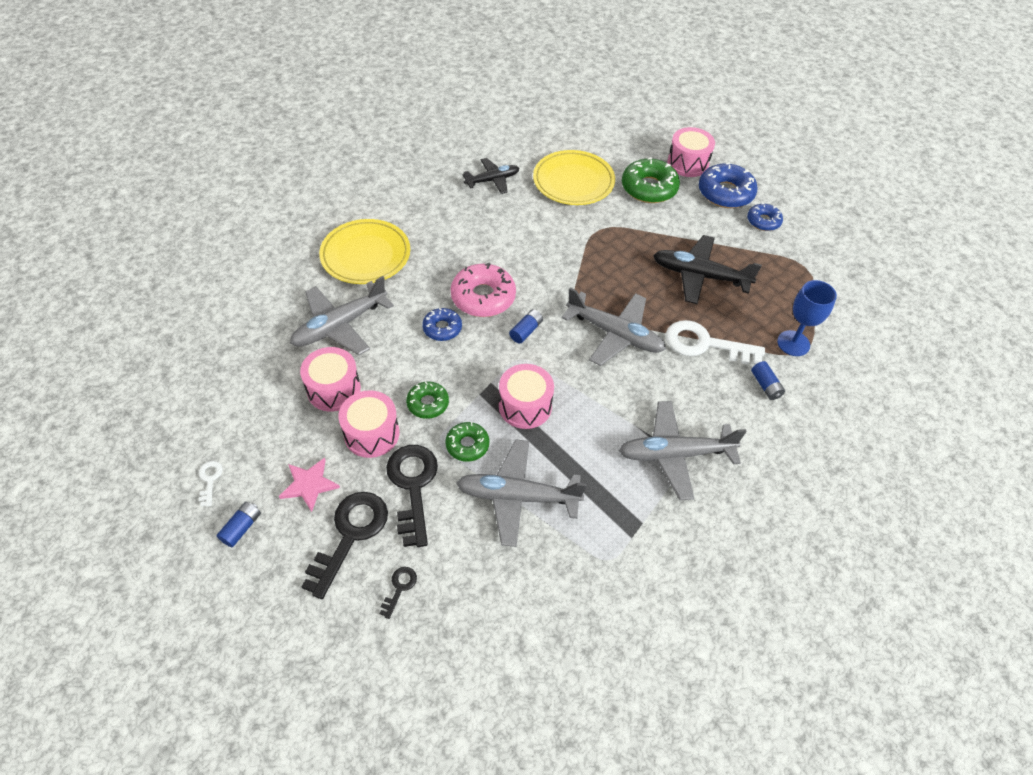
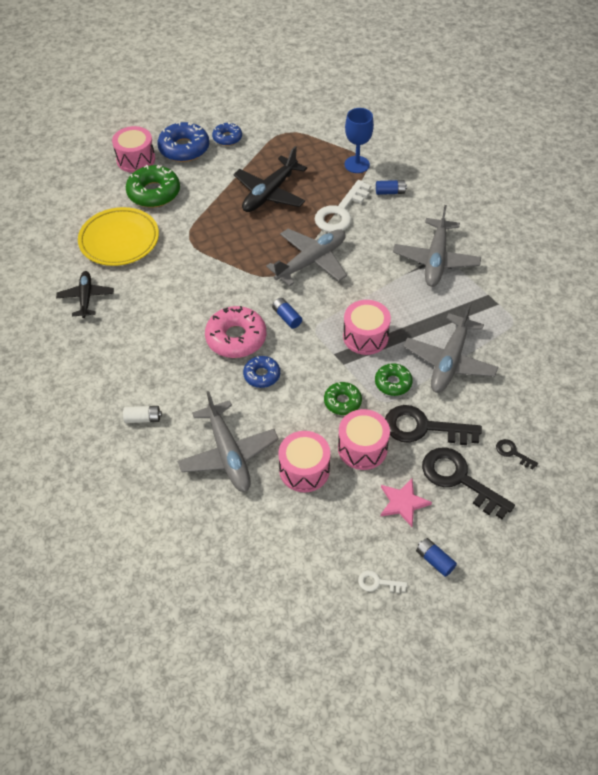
camera: 70 degrees left, 0 degrees up
yellow plate [319,219,410,284] -> white battery [123,406,162,423]

